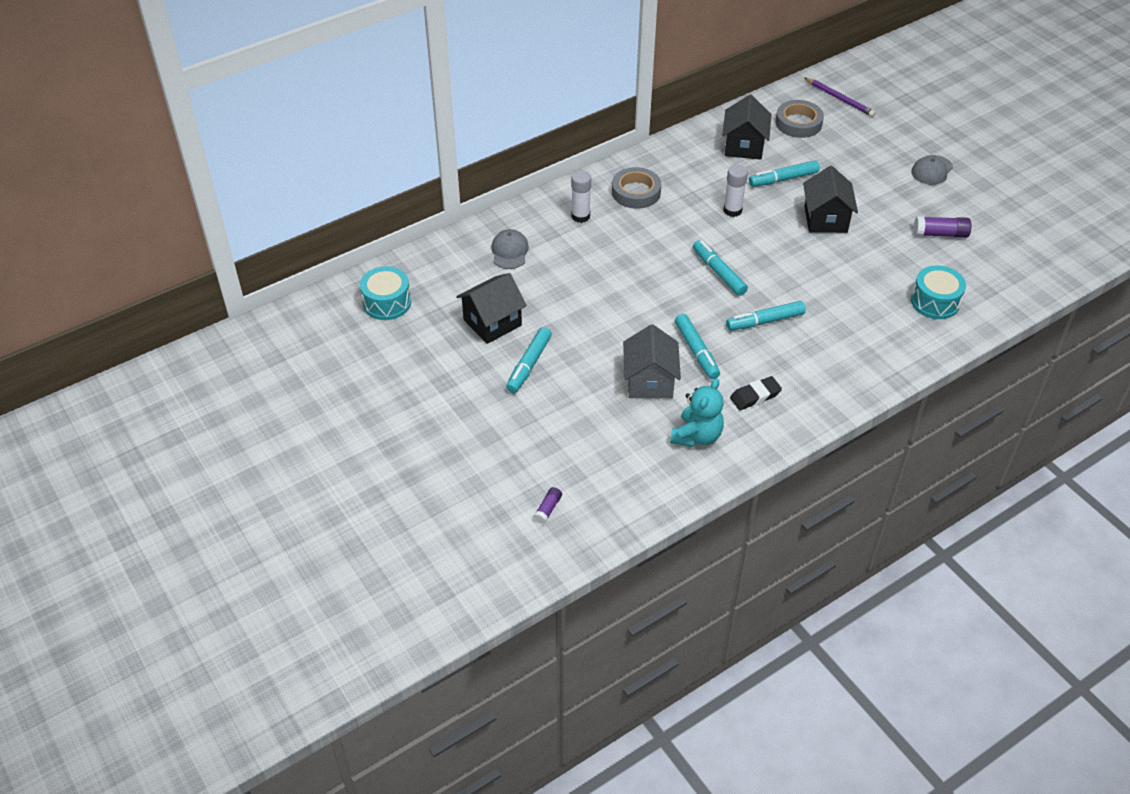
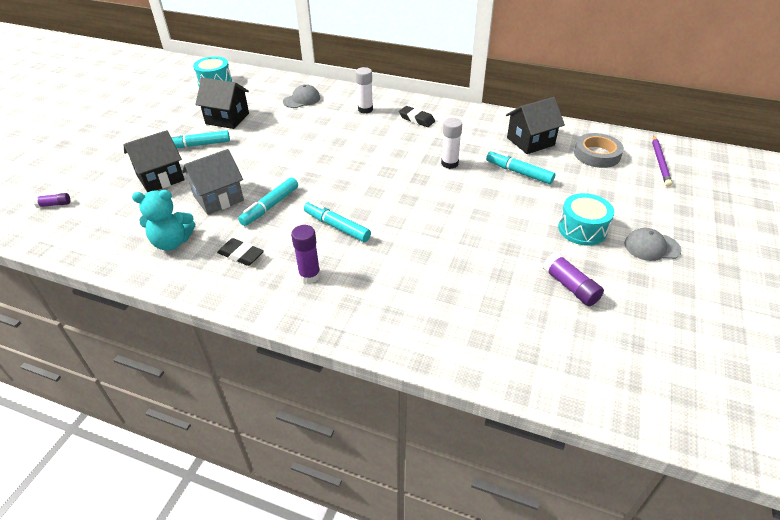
camera: 55 degrees right, 5 degrees down
grey tape [612,167,661,209] -> black eraser [399,106,435,127]
turquoise marker [693,240,748,296] -> none
black house [803,166,858,233] -> black house moved to [123,130,185,192]
turquoise drum [911,265,966,319] -> turquoise drum moved to [558,193,614,246]
none -> purple glue stick [291,225,320,284]

